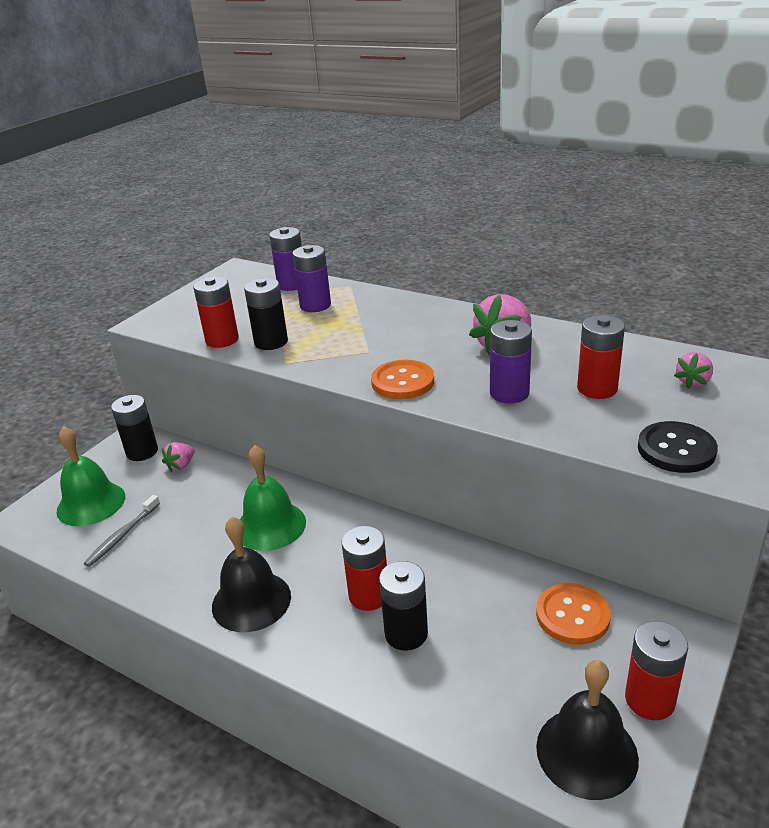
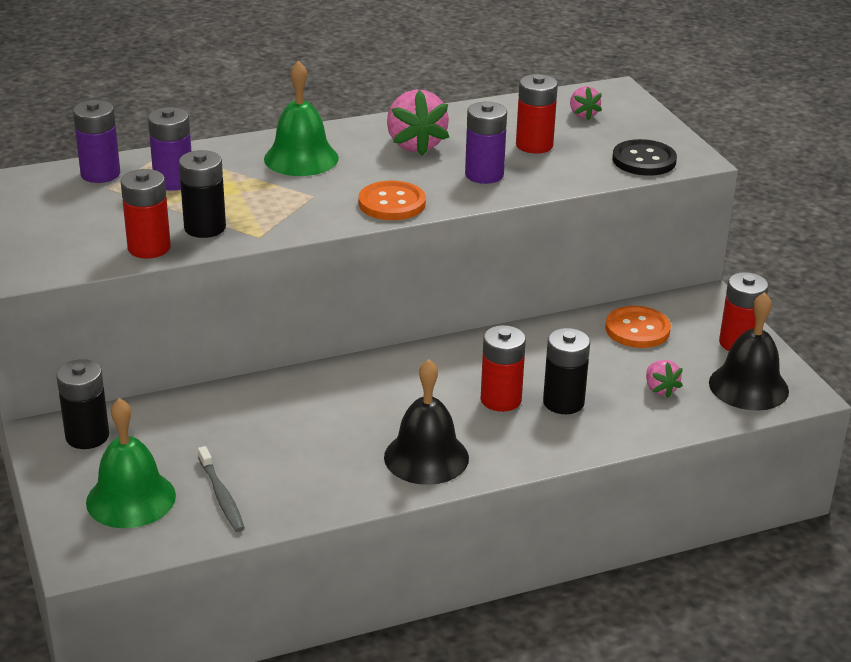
camera: 55 degrees left, 0 degrees up
pink strawberry [162,442,194,472] -> pink strawberry moved to [646,360,683,398]
green bell [240,445,306,551] -> green bell moved to [264,61,339,176]

